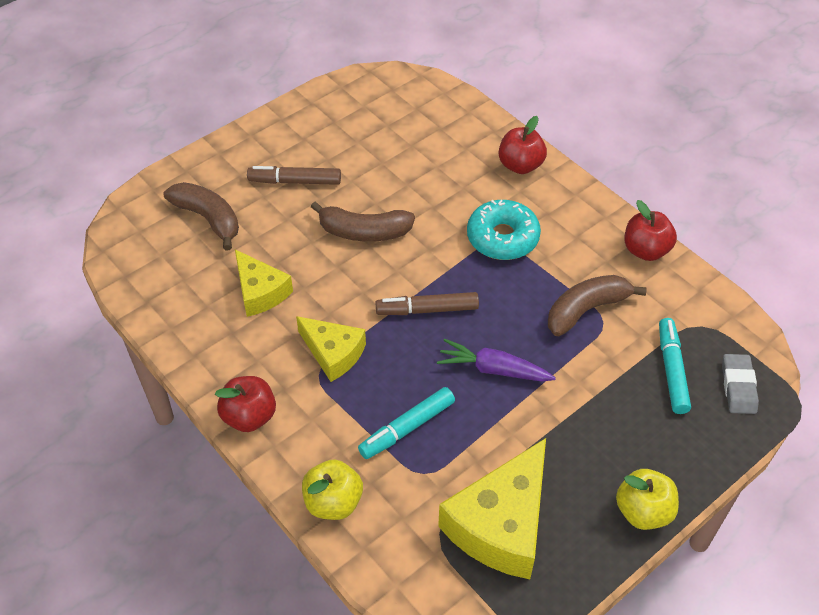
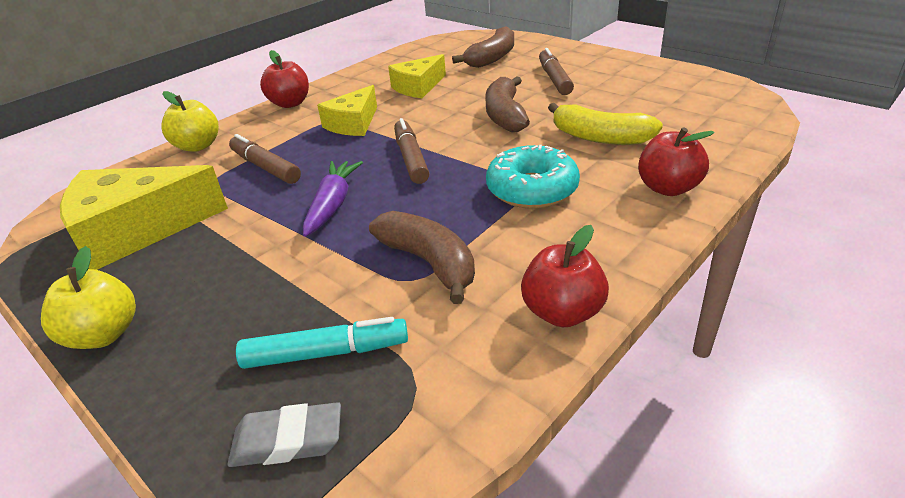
camera: 85 degrees right, 15 degrees down
turquoise marker [358,387,455,459] -> brown marker [229,134,301,184]
yellow cheese [438,438,546,579] -> yellow cheese turned 45 degrees counterclockwise [60,165,228,270]
none -> yellow banana [548,103,663,145]

